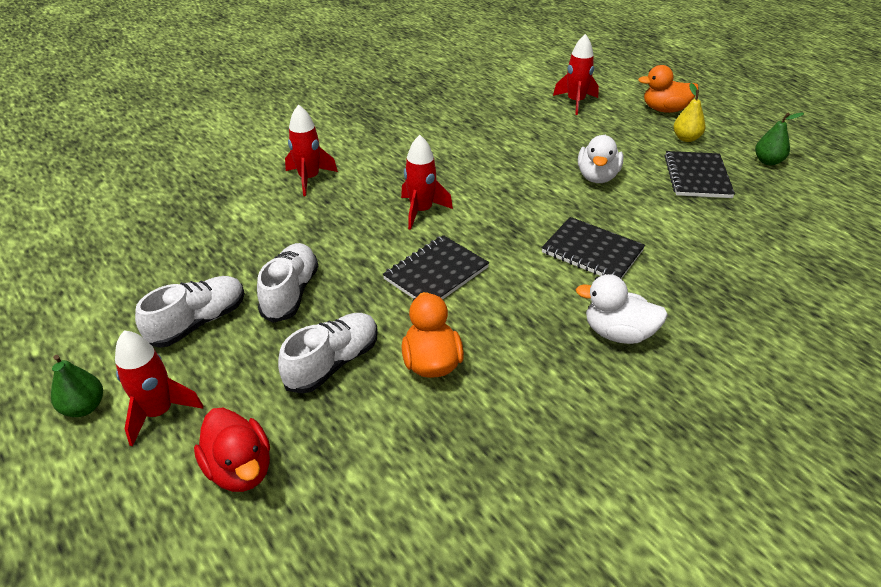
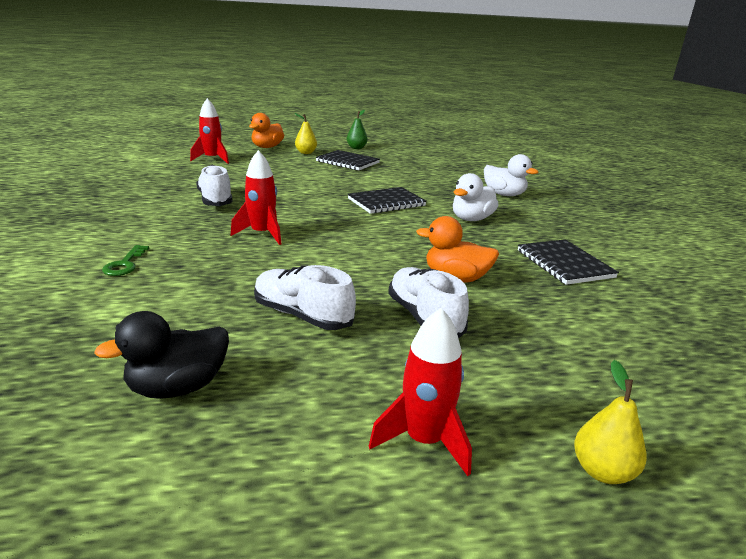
camera: 65 degrees left, 15 degrees down
green pear [51,355,103,417] -> none
white shoe [135,276,245,348] -> white shoe moved to [196,165,233,206]
red duck [194,408,270,492] -> none
red rocket [285,104,338,196] -> green key [102,245,149,276]
black notebook [383,235,489,300] -> black notebook moved to [518,239,619,285]
white duck [578,135,623,183] -> white duck moved to [484,154,538,196]
none -> black duck [94,311,229,399]
none -> yellow pear [574,360,647,484]

